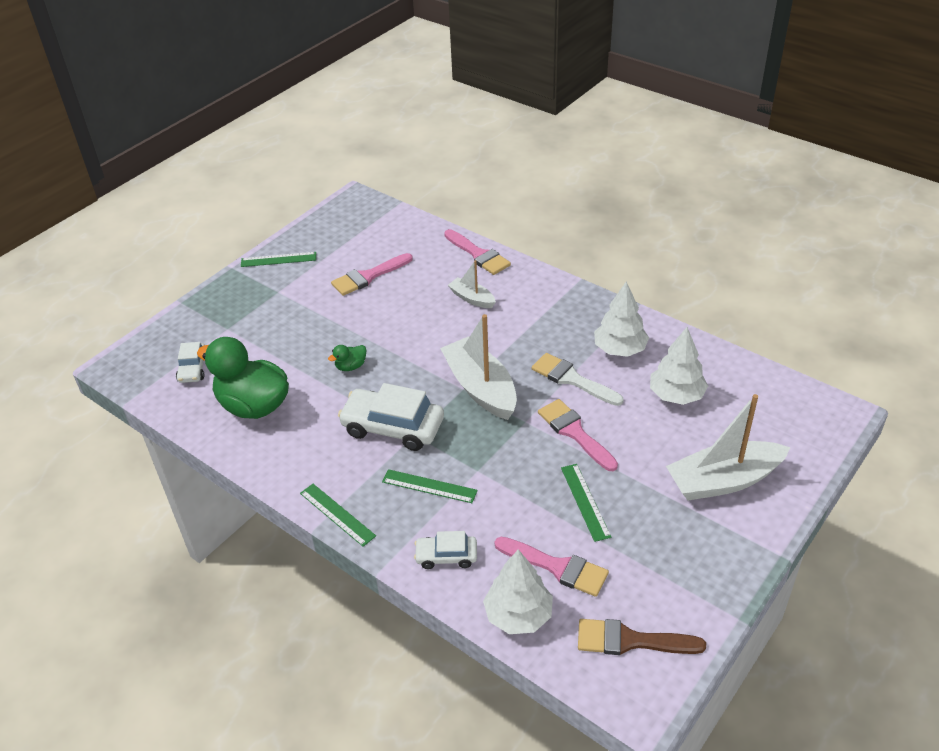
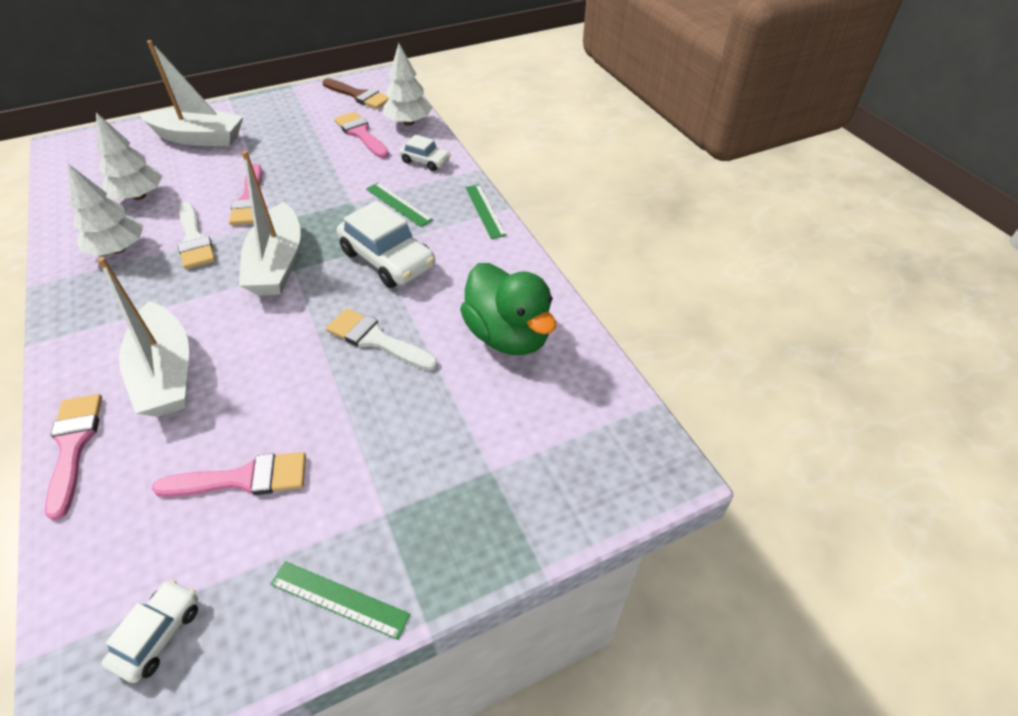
camera: 155 degrees left, 5 degrees up
white car [176,342,205,383] -> white car moved to [102,580,198,683]
green duck [328,345,367,371] -> white brush [326,308,438,371]
white boat [448,260,496,308] -> white boat [97,257,189,417], size x1.89
green ruler [561,464,611,542] -> none

